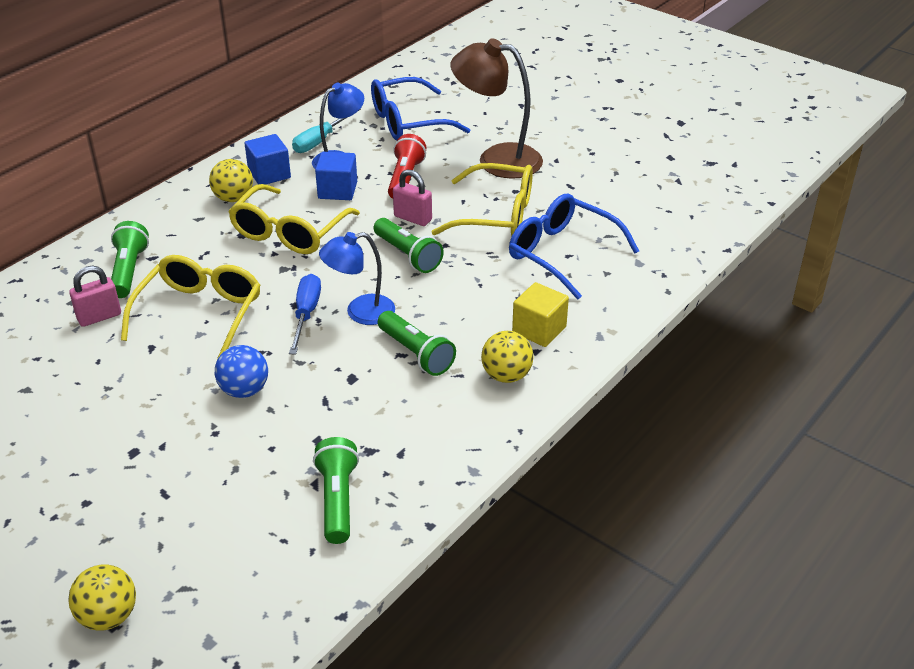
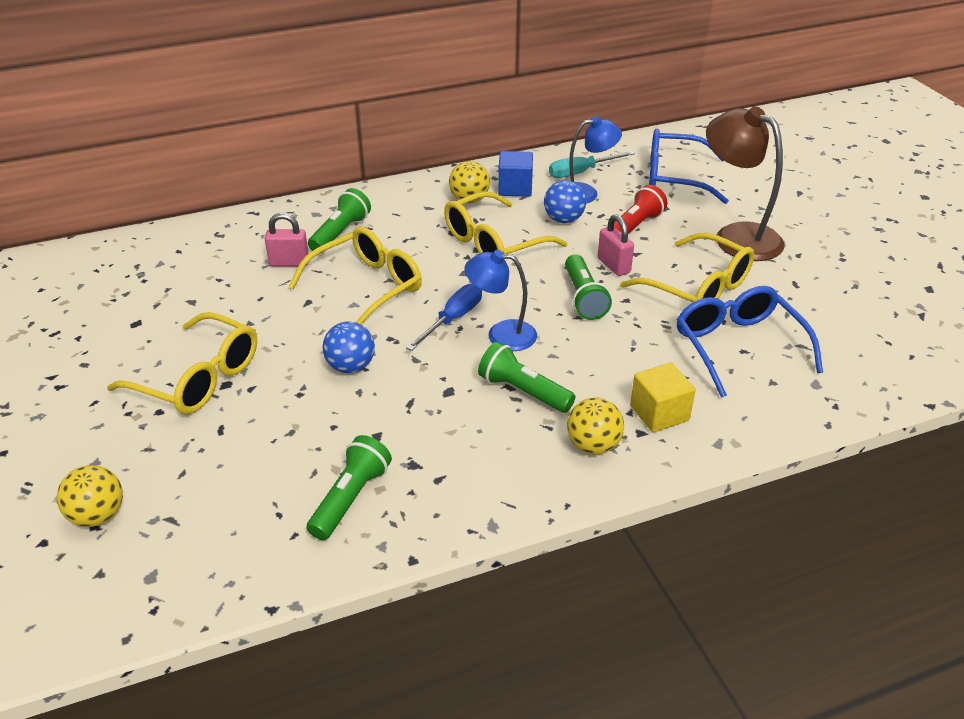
camera: 30 degrees right, 0 degrees up
blue cube [315,152,357,200] -> blue ball [544,180,586,223]
green flashlight [378,311,456,376] -> green flashlight turned 135 degrees clockwise [478,342,575,413]
none -> yellow glasses [107,312,257,414]

